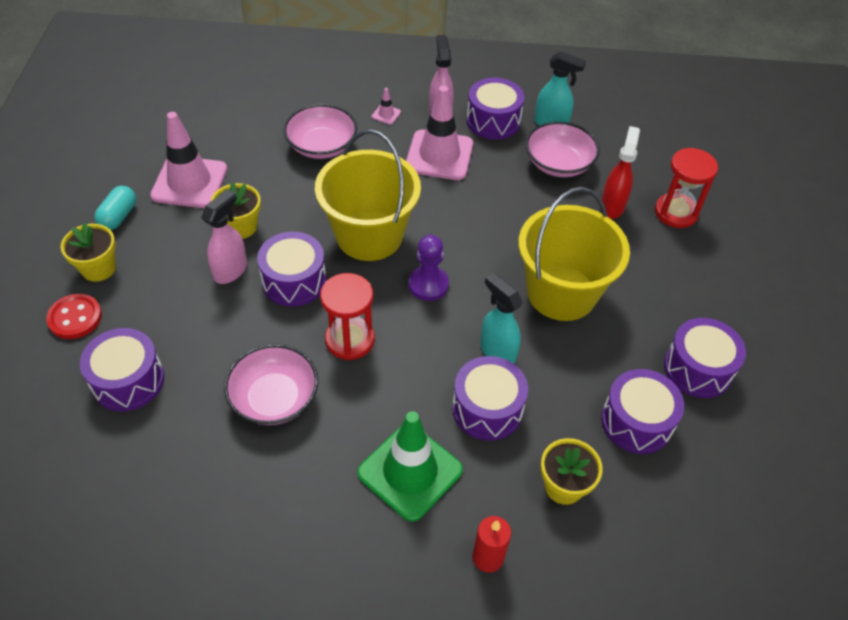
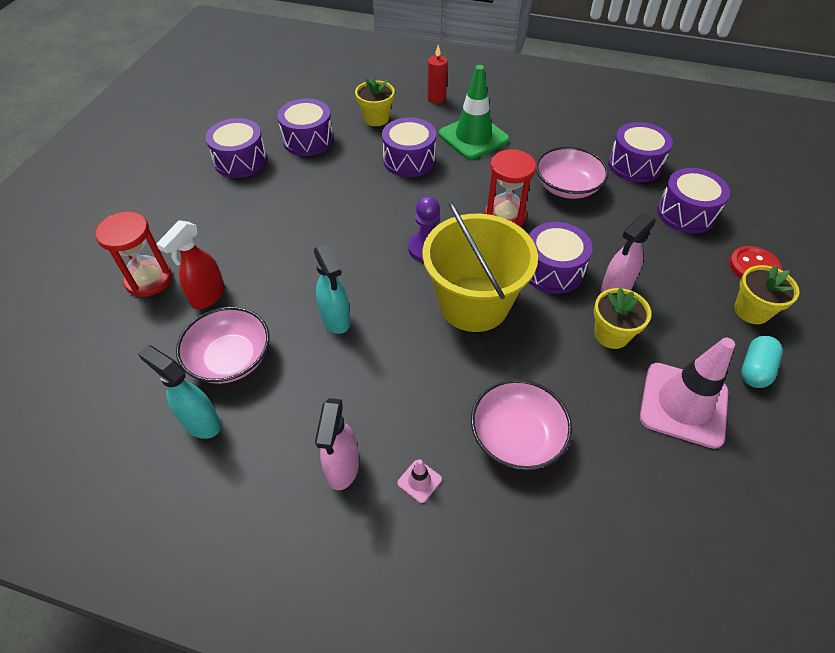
camera: 165 degrees left, 0 degrees up
pink traffic cone [406,86,473,180] -> none
purple drum [467,78,524,140] -> purple drum moved to [608,122,673,182]
turquoise spray bottle [480,273,523,364] -> turquoise spray bottle moved to [314,244,351,334]
yellow bucket [518,187,630,321] -> none

